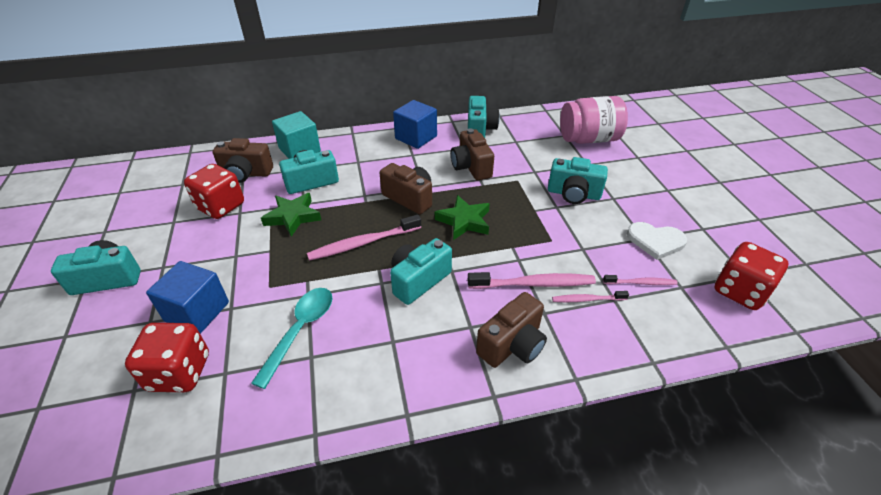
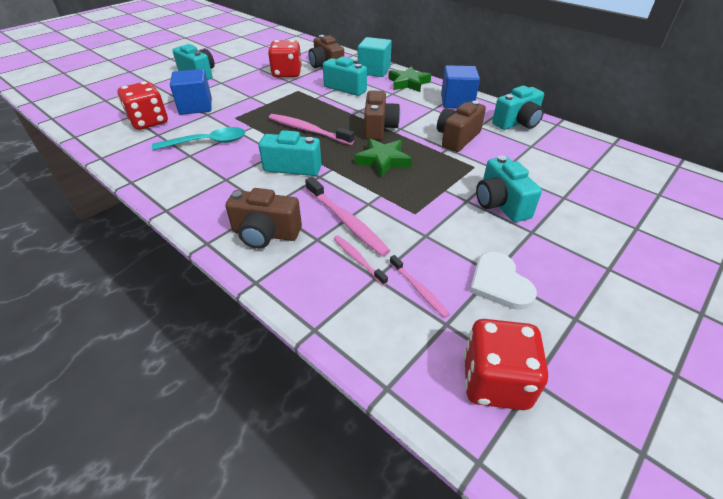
camera: 55 degrees right, 0 degrees up
green star [261,193,321,237] -> green star moved to [388,66,431,92]
pink jar [560,96,628,144] -> none

